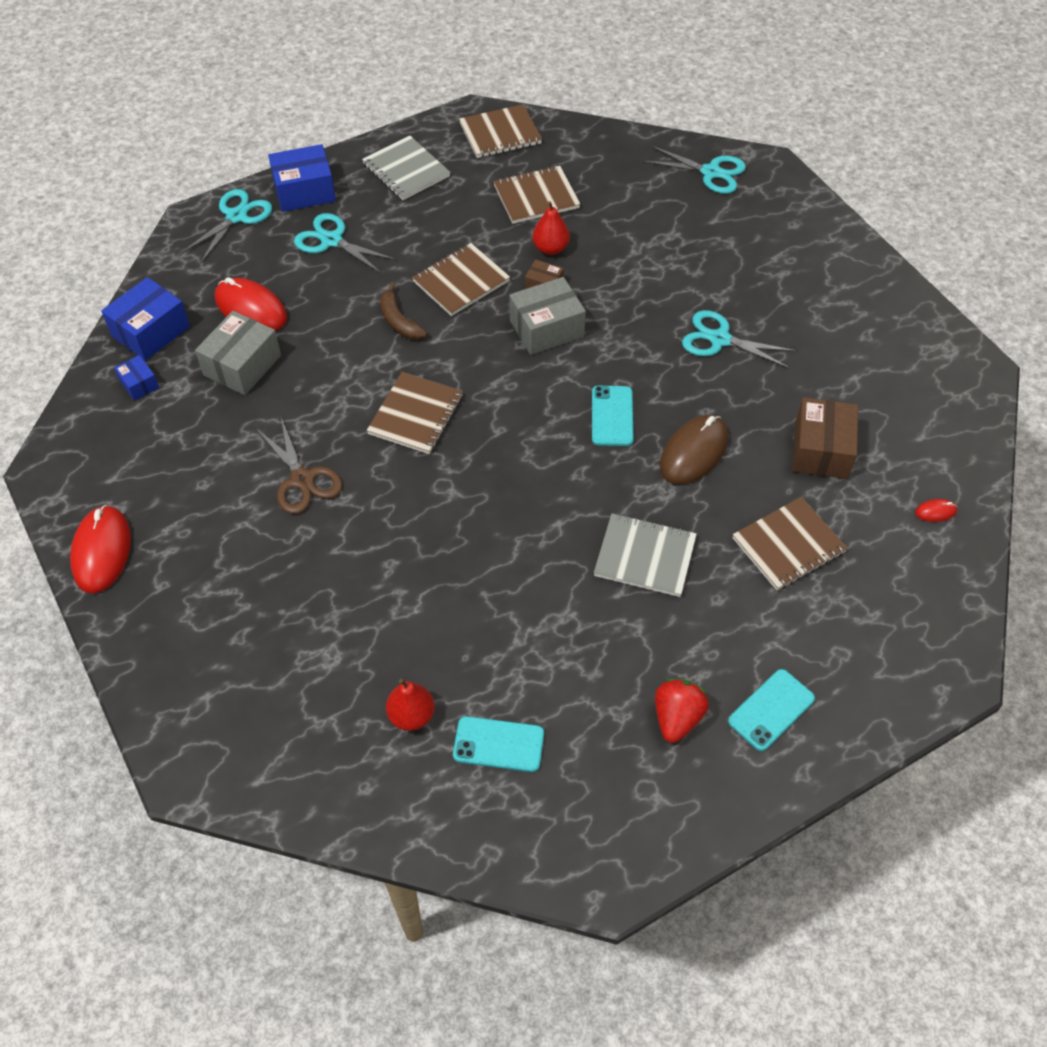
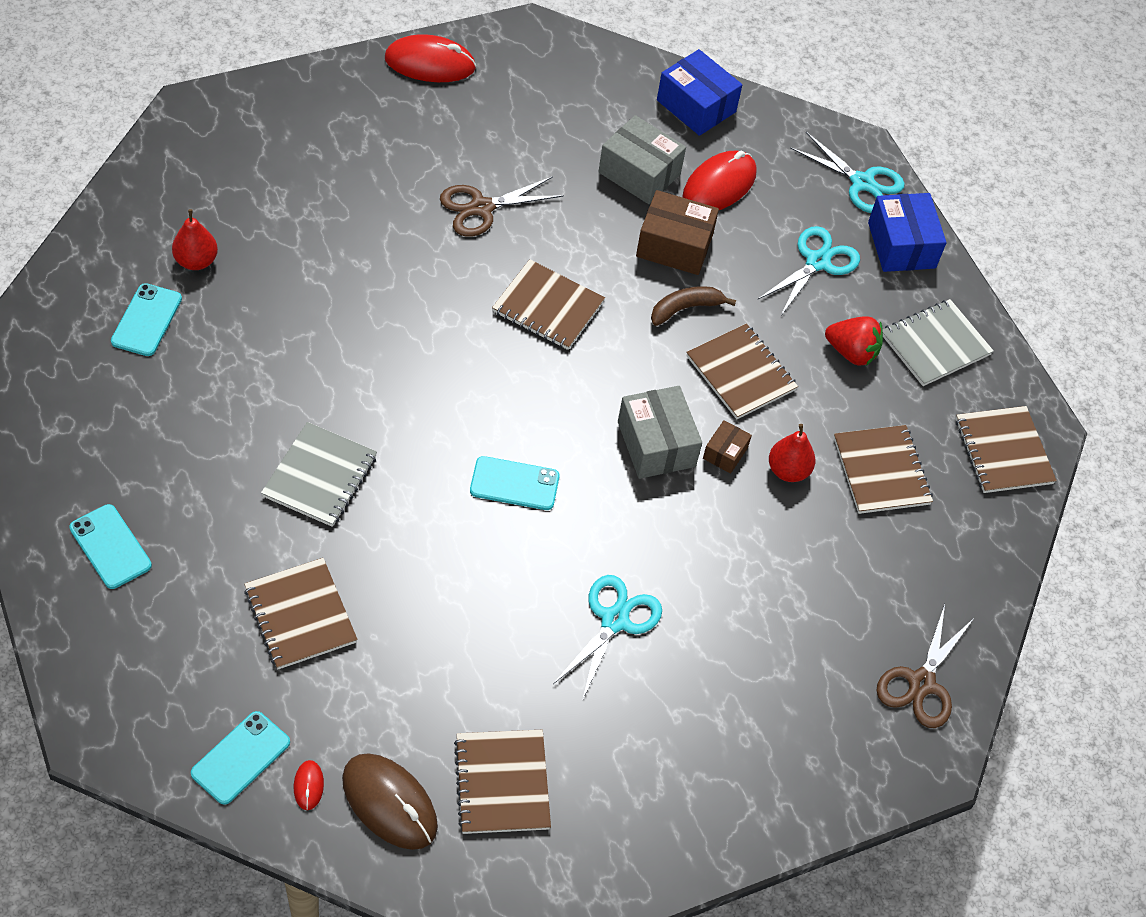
camera: 90 degrees right, 0 degrees up
blue box [114,355,159,401] -> none
turquoise scissors [643,146,746,194] -> brown scissors [876,604,975,728]
red strawberry [655,679,709,743] -> red strawberry moved to [825,317,883,366]
brown mouse [660,415,729,485] -> brown mouse moved to [342,753,438,850]
brown box [792,397,858,479] -> brown box moved to [636,190,719,275]
none -> turquoise phone [191,711,290,805]
none -> brown notebook [454,730,551,834]

